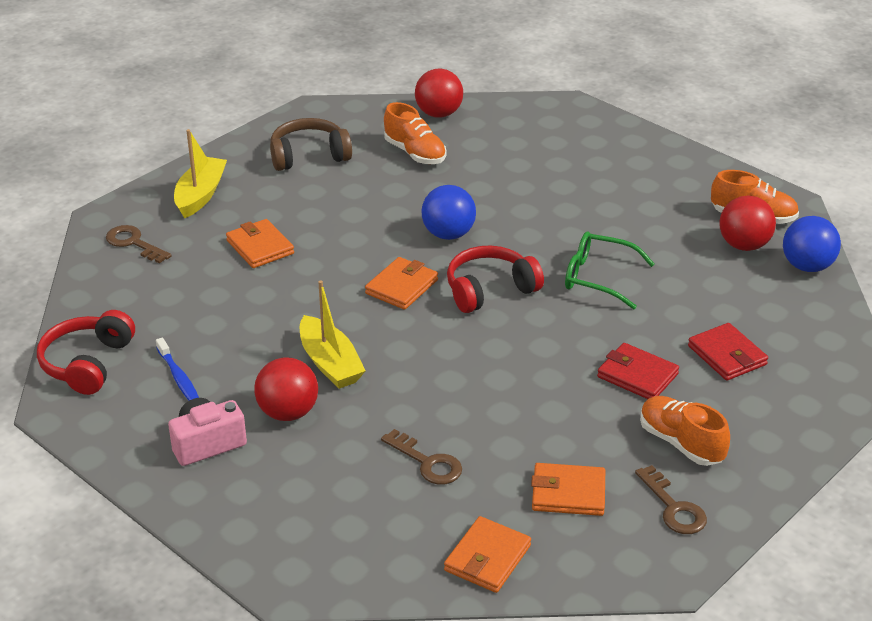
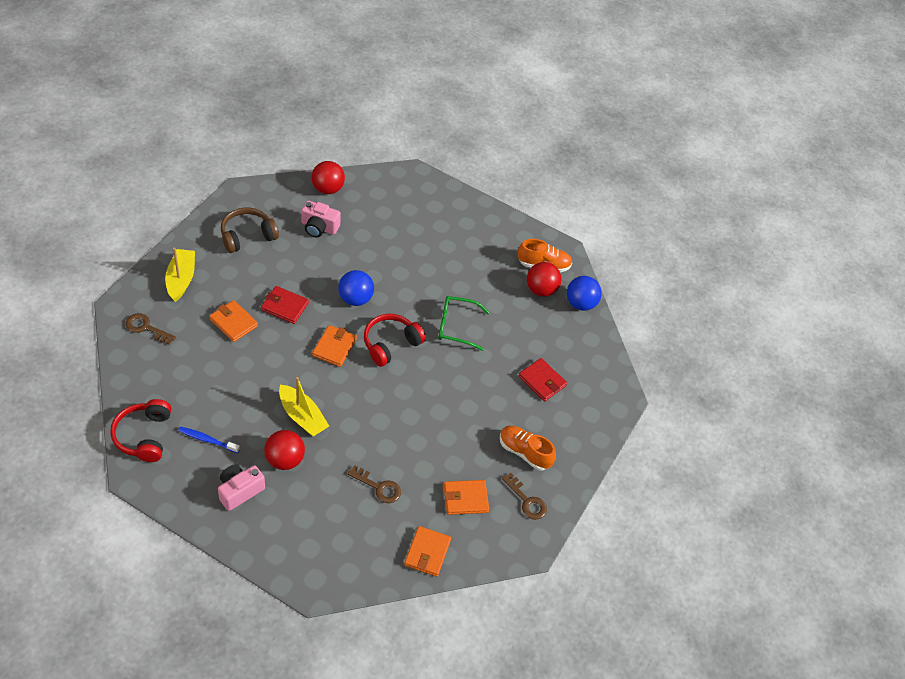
camera: 20 degrees left, 15 degrees up
blue toothbrush [156,337,199,400] -> blue toothbrush turned 150 degrees clockwise [178,427,240,453]
orange shoe [384,102,446,164] -> pink camera [301,201,341,238]
red wallet [597,343,679,399] -> red wallet moved to [261,286,309,324]

